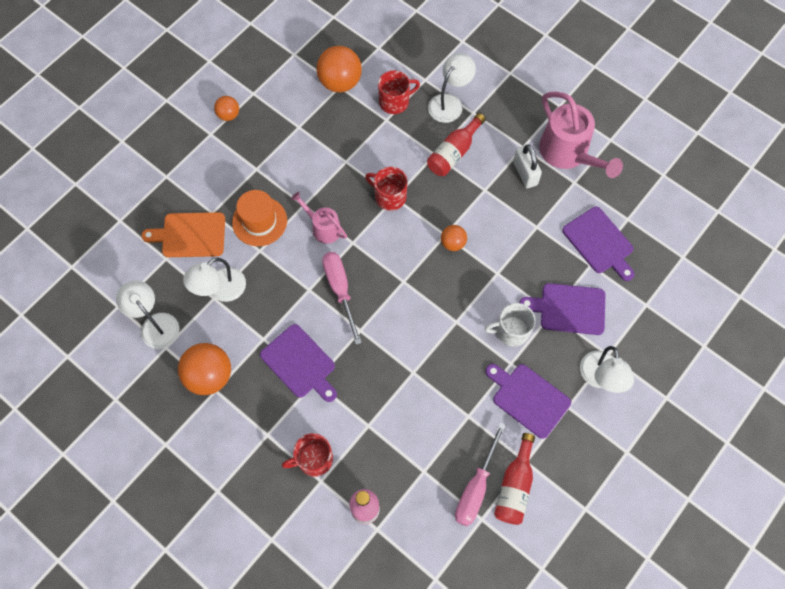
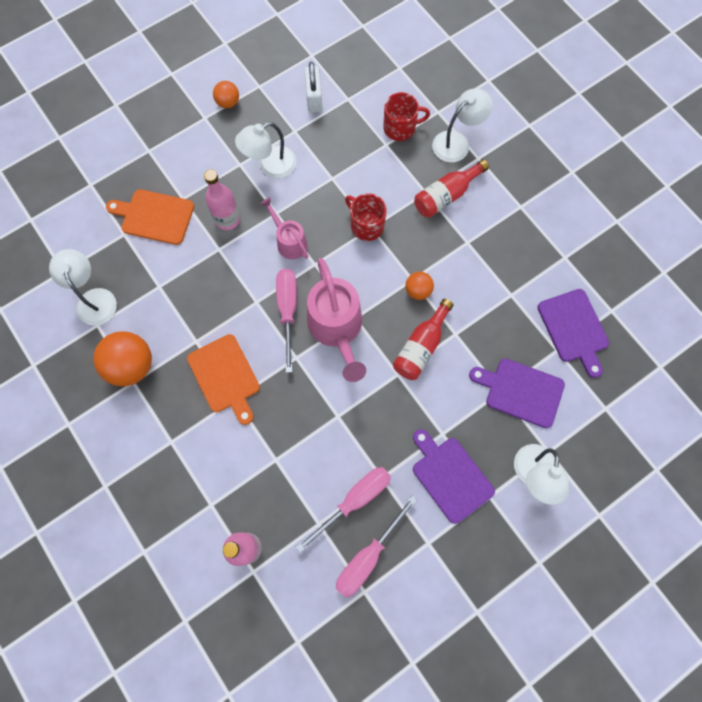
camera: 15 degrees right, 5 degrees up
white lamp [183,258,246,302] -> white lamp moved to [235,122,297,178]
orange hat [232,190,287,246] -> pink bottle [204,170,240,230]
purple cutting board [260,324,337,402] -> orange cutting board [187,334,260,425]
red mug [282,433,333,477] -> none
orange ball [317,46,362,92] -> none
white mug [484,303,536,347] -> none
red bottle [494,433,535,525] -> red bottle moved to [393,299,454,380]
white padlock [513,144,542,188] -> white padlock moved to [304,62,322,113]
pink watering can [539,92,623,178] -> pink watering can moved to [307,258,366,382]
none -> pink screwdriver [296,467,391,553]

